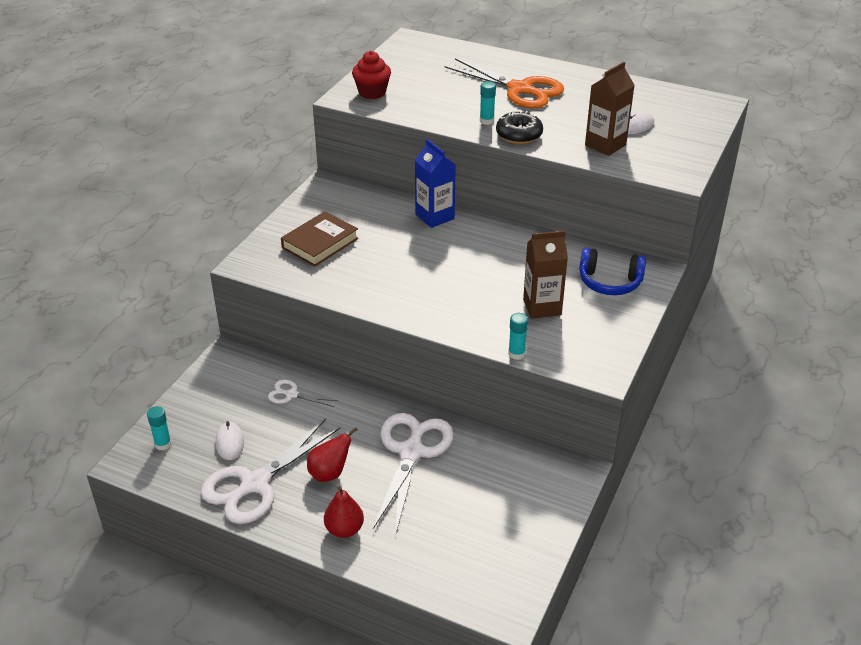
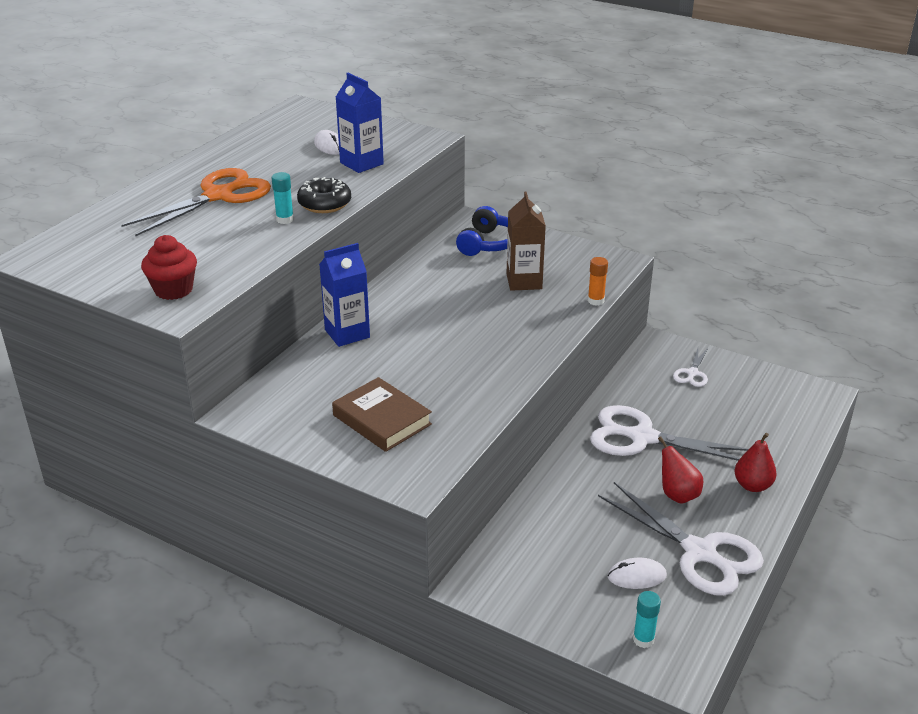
camera: 85 degrees left, 5 degrees down
white scissors [268,380,338,407] -> white scissors moved to [673,348,708,387]
turquoise glue stick [508,313,528,360] -> orange glue stick [588,257,608,306]
brown carton [585,62,635,156] -> blue carton [336,73,384,173]

